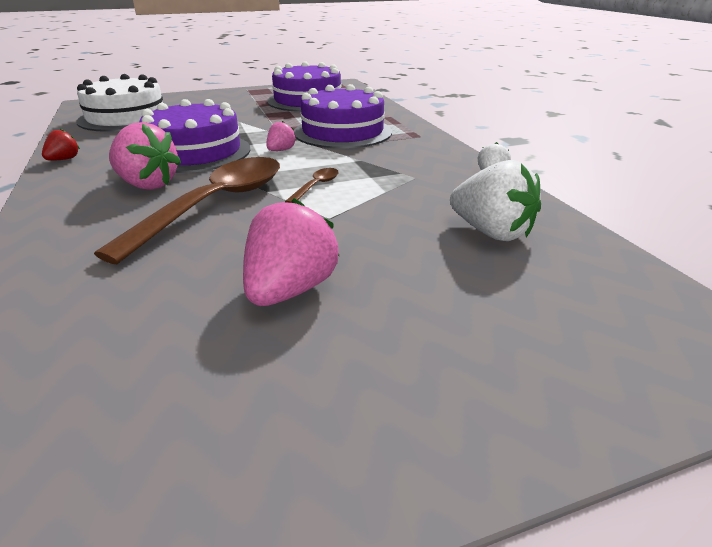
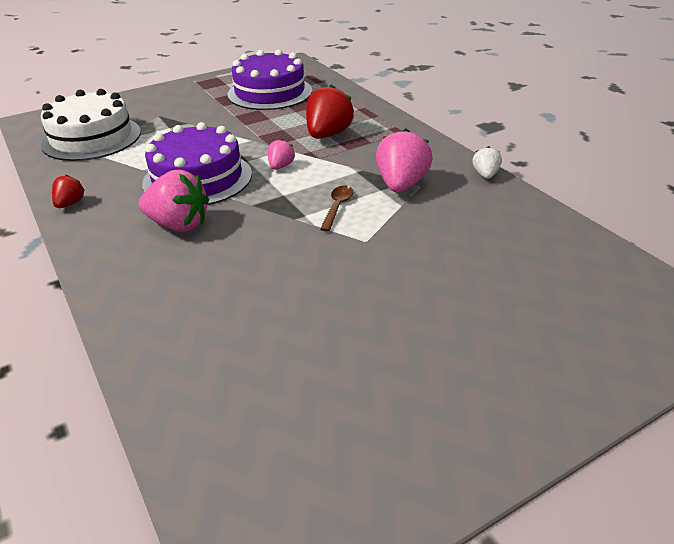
camera: 10 degrees left, 5 degrees up
brown spoon [94,157,280,264] -> none
pink strawberry [243,198,339,306] -> pink strawberry moved to [376,129,433,193]
purple cake [294,84,392,149] -> red strawberry [306,84,354,139]
white strawberry [450,160,541,241] -> none

